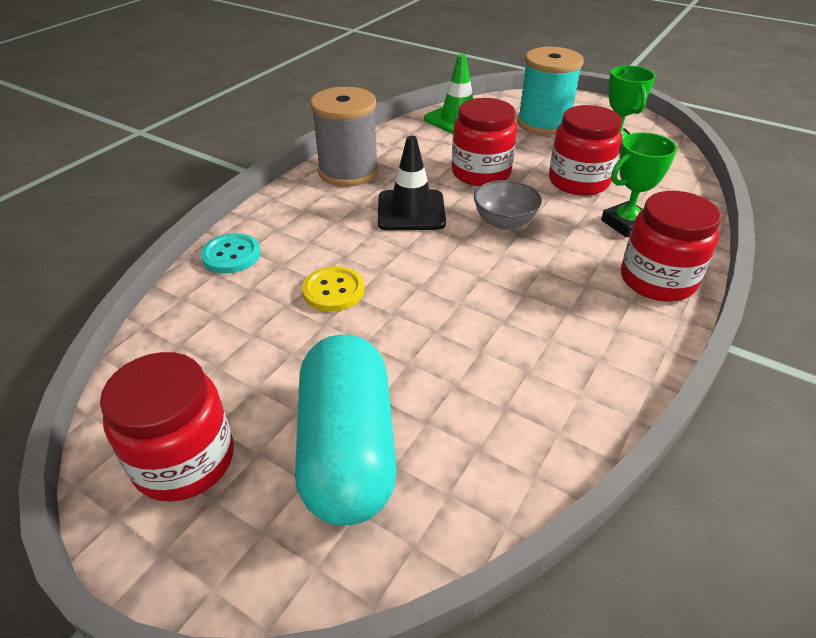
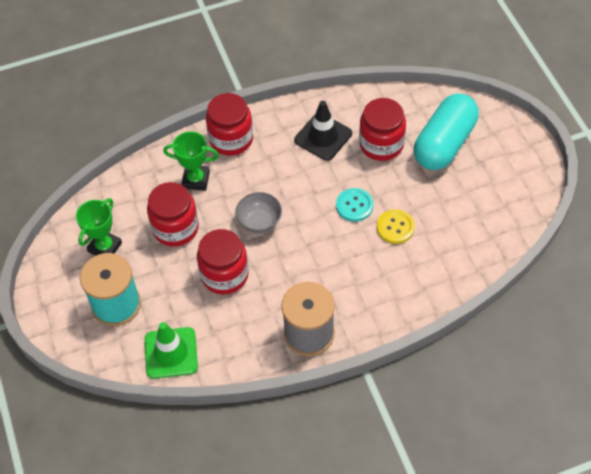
camera: 140 degrees left, 15 degrees up
red jar [100,352,234,502] -> red jar moved to [359,98,406,161]
turquoise button [201,233,261,273] -> turquoise button moved to [336,188,373,222]
black traffic cone [378,136,446,230] -> black traffic cone moved to [294,101,352,161]

